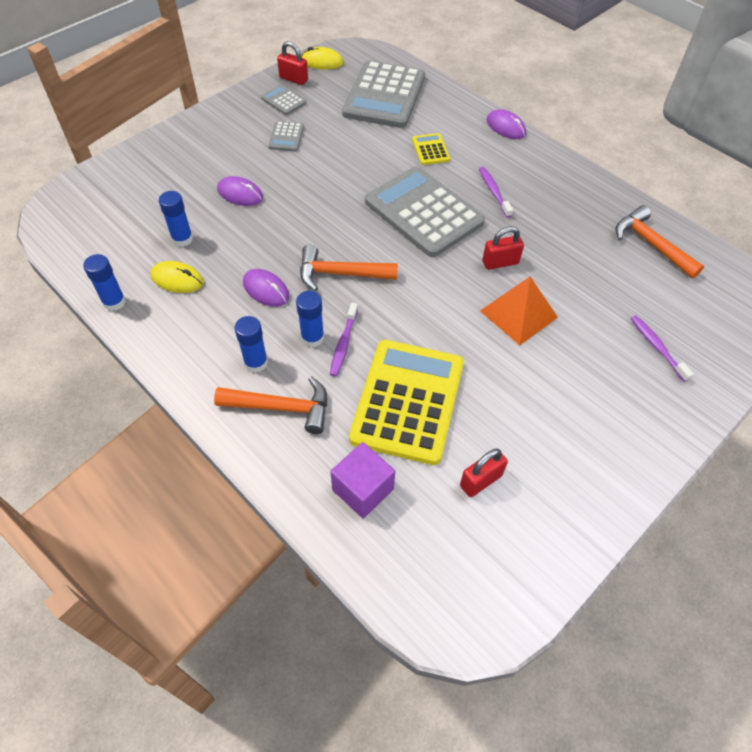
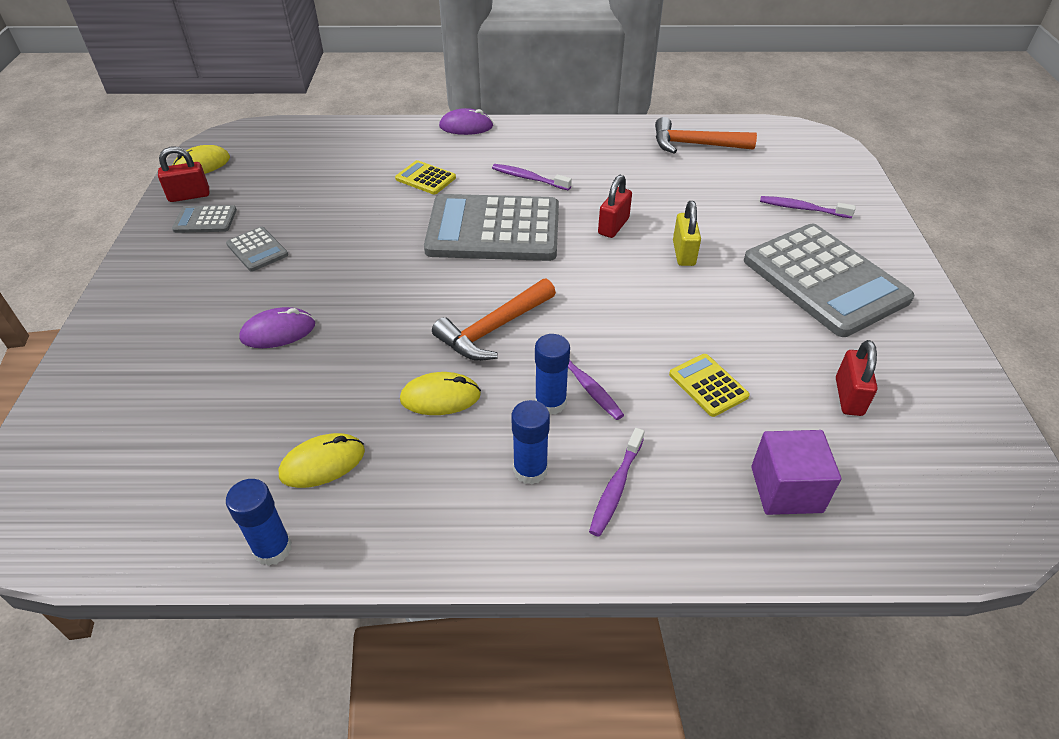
camera: 45 degrees left, 10 degrees down
blue glue stick [159,191,193,247] -> none
orange hammer [214,376,327,434] -> purple toothbrush [589,428,644,537]
purple mouse [243,269,290,307] -> yellow mouse [400,372,481,415]
grey calculator [342,60,425,128] -> grey calculator moved to [744,224,914,337]
yellow calculator [349,340,464,465] -> yellow calculator [669,354,750,417], size x0.43
orange pyramid [480,277,558,345] -> yellow padlock [673,201,701,266]

